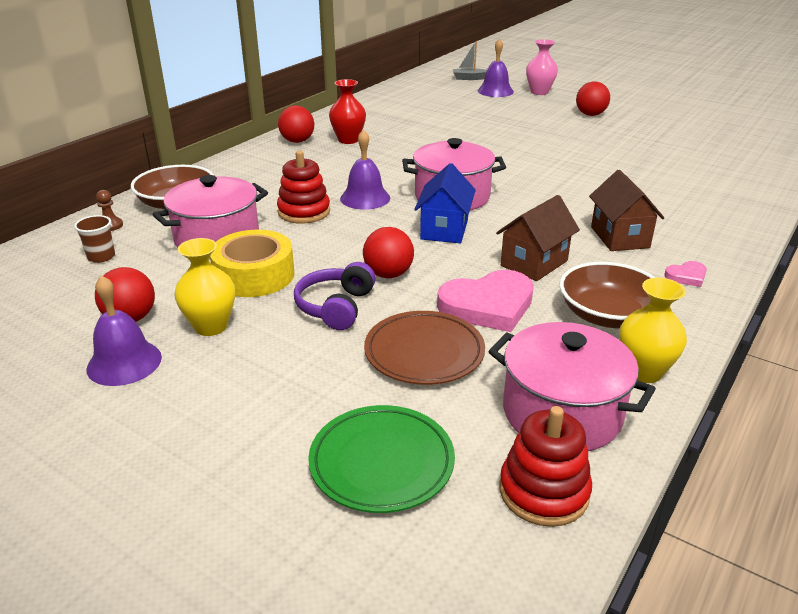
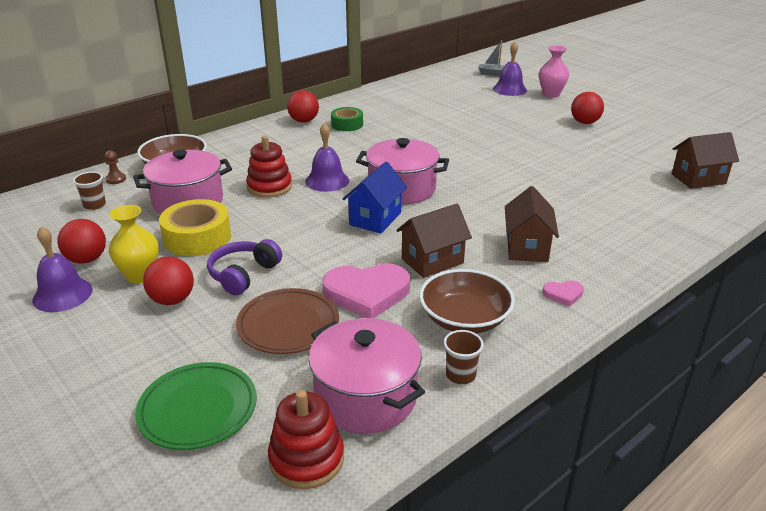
camera: 15 degrees right, 0 degrees up
red vase [329,79,366,144] -> green tape [331,107,363,131]
red ball [363,227,414,278] -> red ball moved to [143,257,194,305]
yellow vase [619,278,687,383] -> brown cup [444,330,484,384]
none -> brown house [672,132,739,189]

